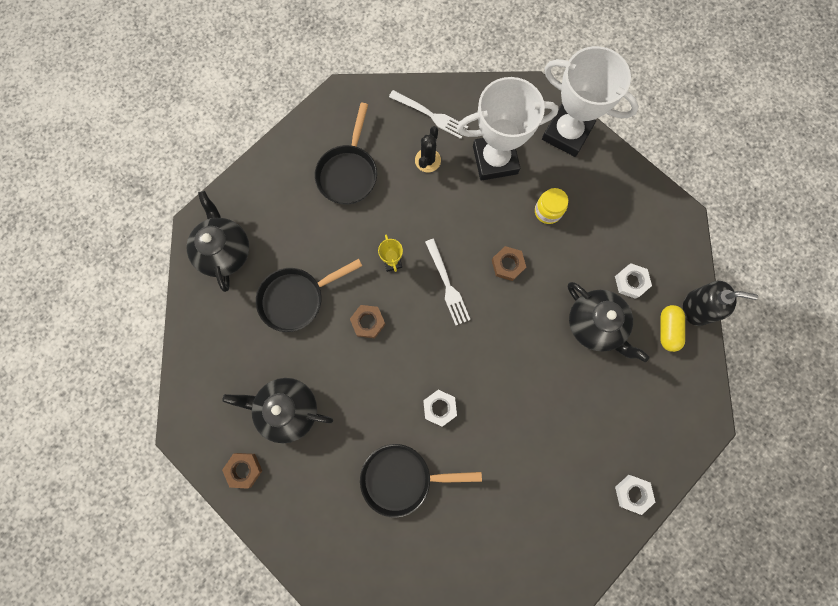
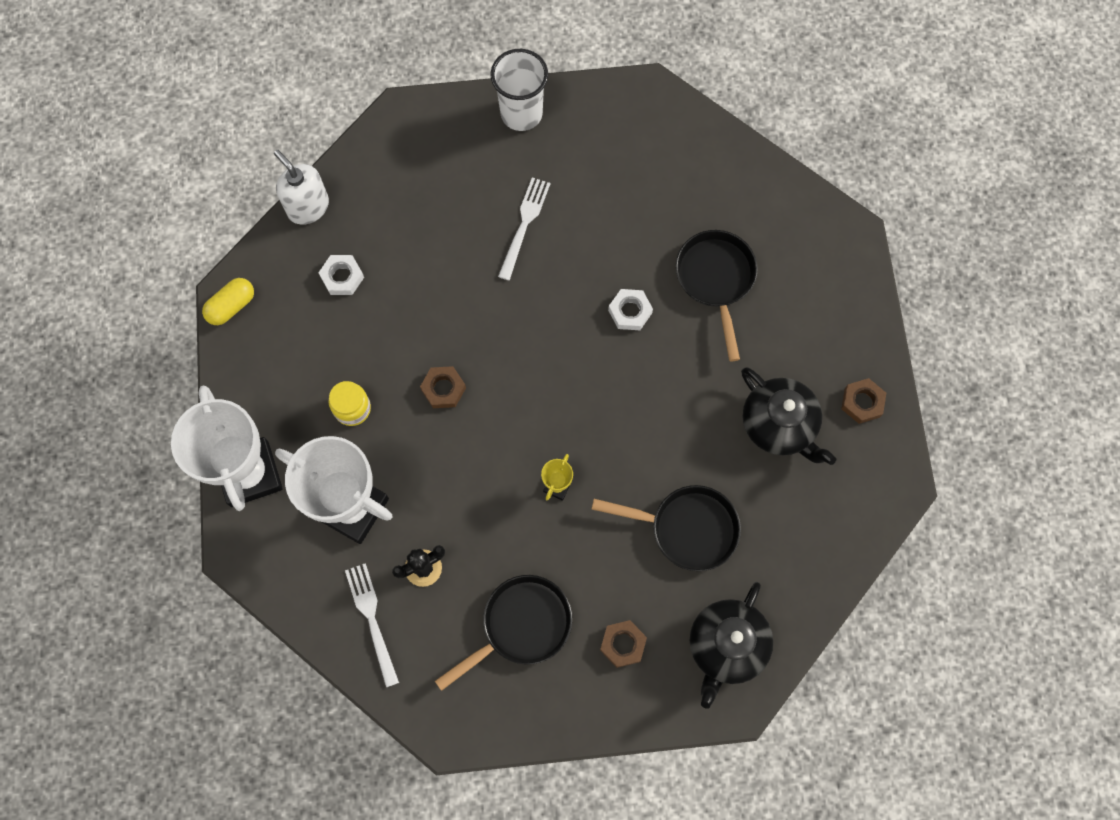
camera: 140 degrees left, 5 degrees down
brown nut [350,305,386,338] -> brown nut moved to [600,620,647,668]
black pan [360,444,482,518] -> black pan turned 135 degrees counterclockwise [676,230,758,361]
white fork [425,239,471,325] -> white fork moved to [498,177,550,280]
black teapot [568,282,649,362] -> none
white nut [615,475,655,515] -> white cup [491,49,548,131]
yellow capsule [660,305,685,352] -> yellow capsule moved to [202,278,254,325]
black soap dispenser [683,281,758,326] -> white soap dispenser [274,150,329,225]

